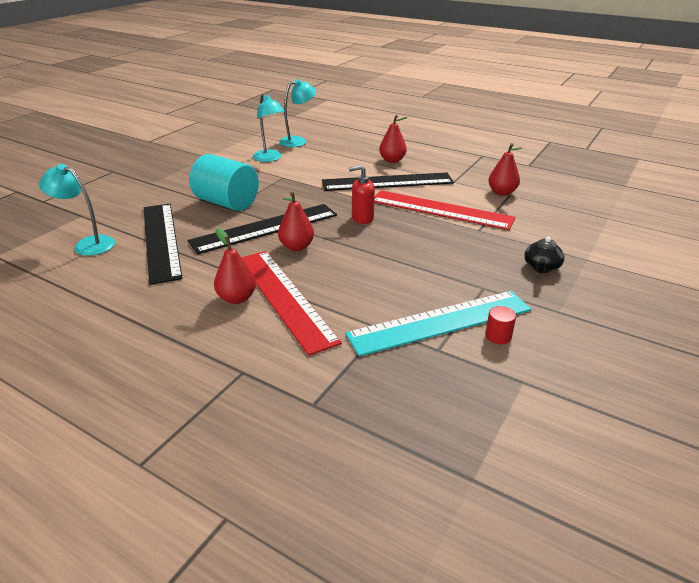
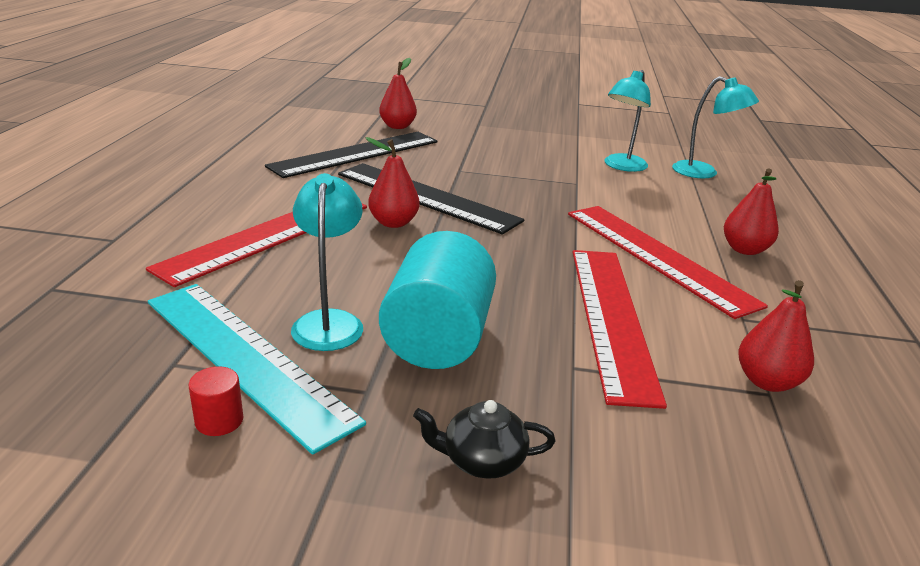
camera: 65 degrees right, 5 degrees down
turquoise lamp [39,164,115,256] -> turquoise lamp moved to [291,173,363,351]
turquoise cylinder [189,154,259,211] -> turquoise cylinder moved to [379,231,496,369]
red pear [214,228,256,304] -> red pear moved to [379,58,417,129]
black ruler [322,172,454,191] -> red ruler [568,206,768,319]
red soap dispenser [349,165,375,224] -> none

